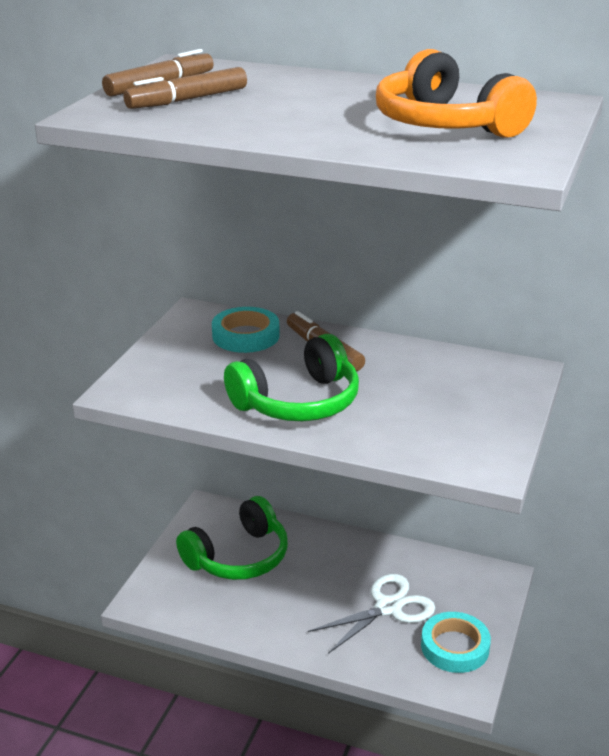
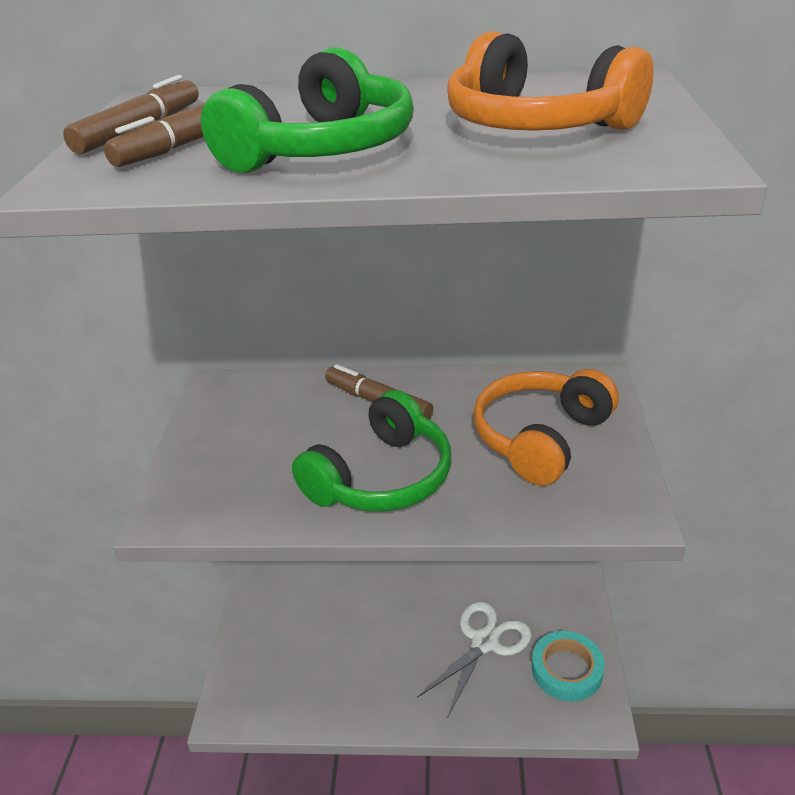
camera: 15 degrees left, 5 degrees up
green headphones [176,496,288,580] -> green headphones moved to [201,47,414,173]
turquoise tape [212,307,280,353] -> none
none -> orange headphones [473,369,619,486]

